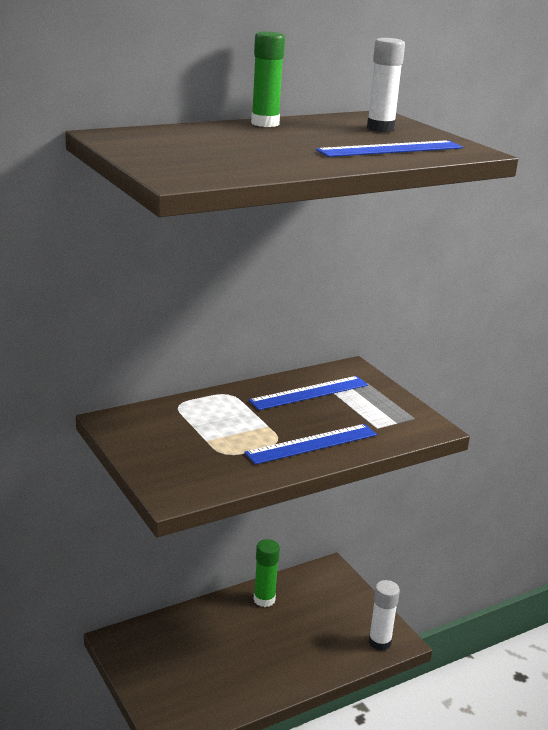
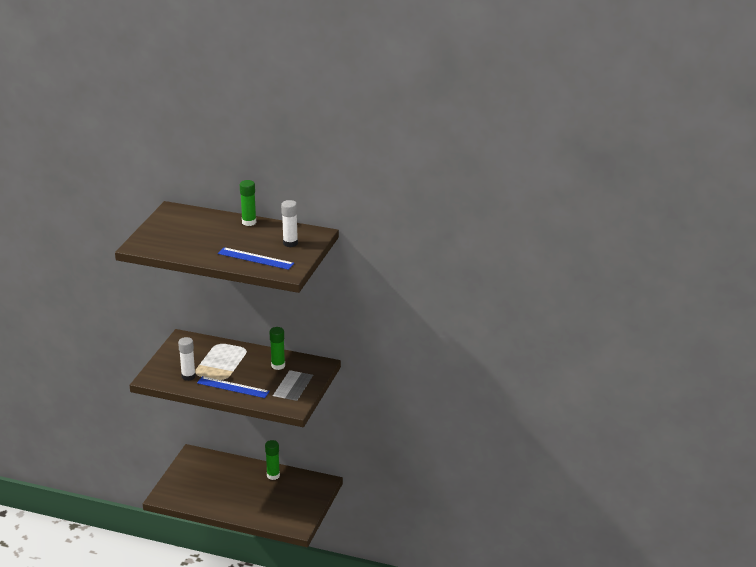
camera: 50 degrees right, 5 degrees up
blue ruler [248,376,368,410] -> green glue stick [269,327,285,370]
white glue stick [369,580,400,651] -> white glue stick moved to [178,337,196,381]

